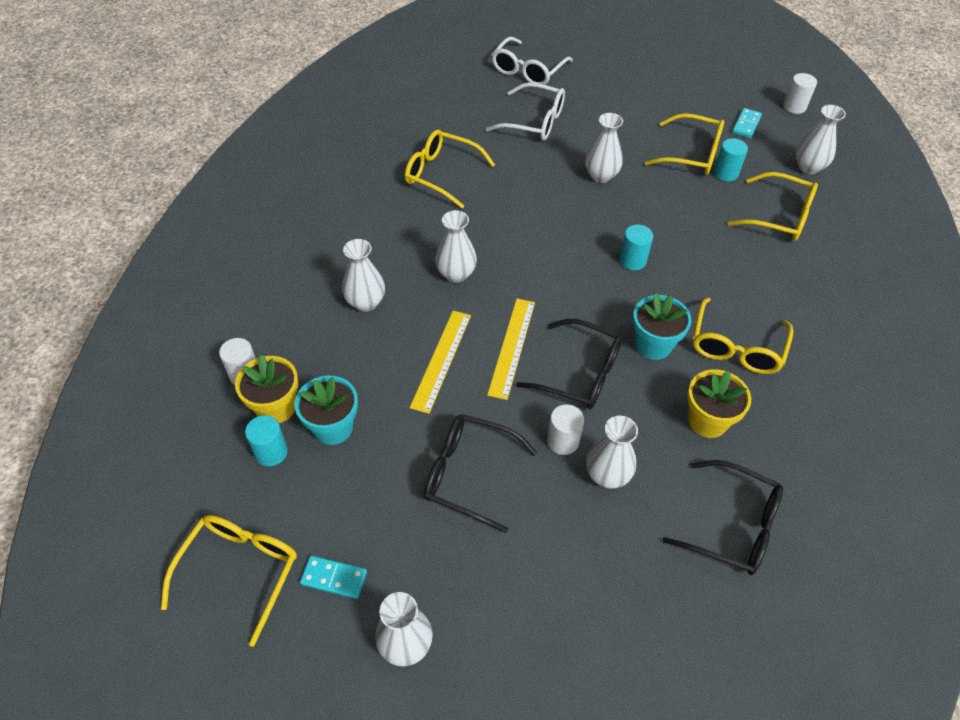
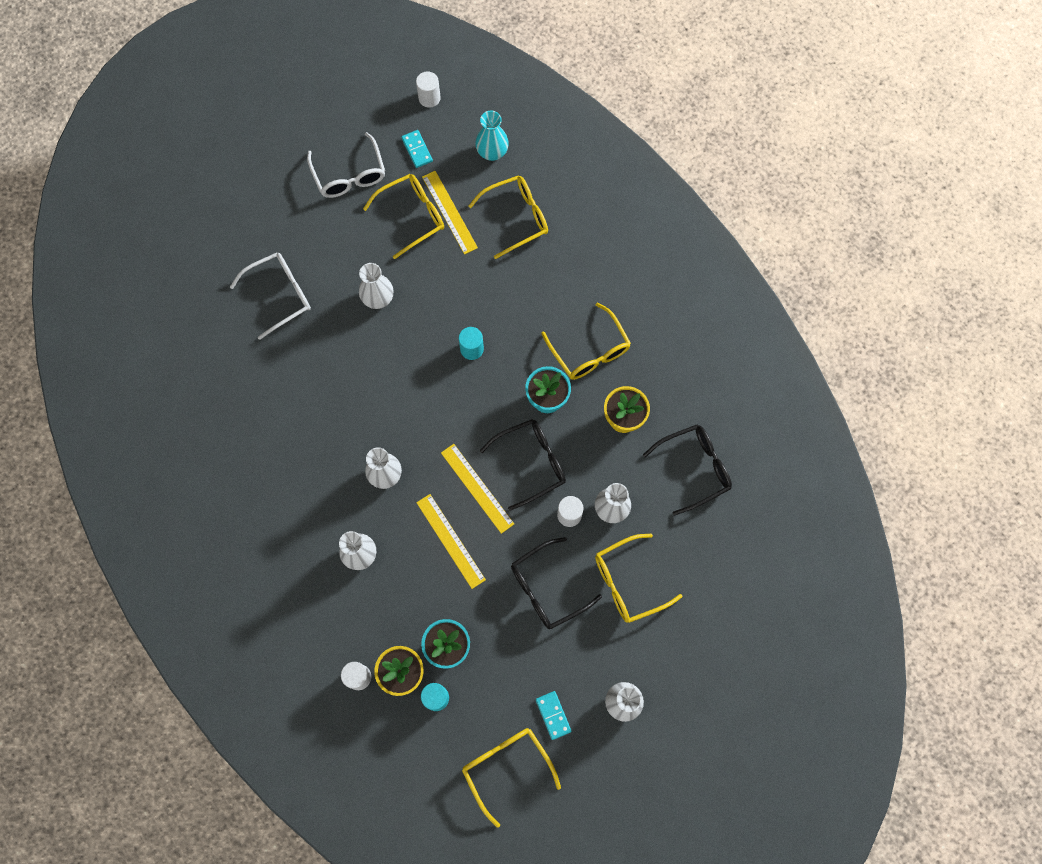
camera: 50 degrees left, 20 degrees up
turquoise domino [300,555,367,599] -> turquoise domino turned 75 degrees counterclockwise [536,691,571,740]
yellow glasses [405,130,495,209] -> yellow glasses moved to [595,534,682,623]
white glasses [491,37,573,85] -> white glasses moved to [307,132,385,198]
turquoise cylinder [714,138,748,181] -> yellow ruler [422,171,478,255]
white vase [796,105,846,174] -> turquoise vase [475,111,509,161]

